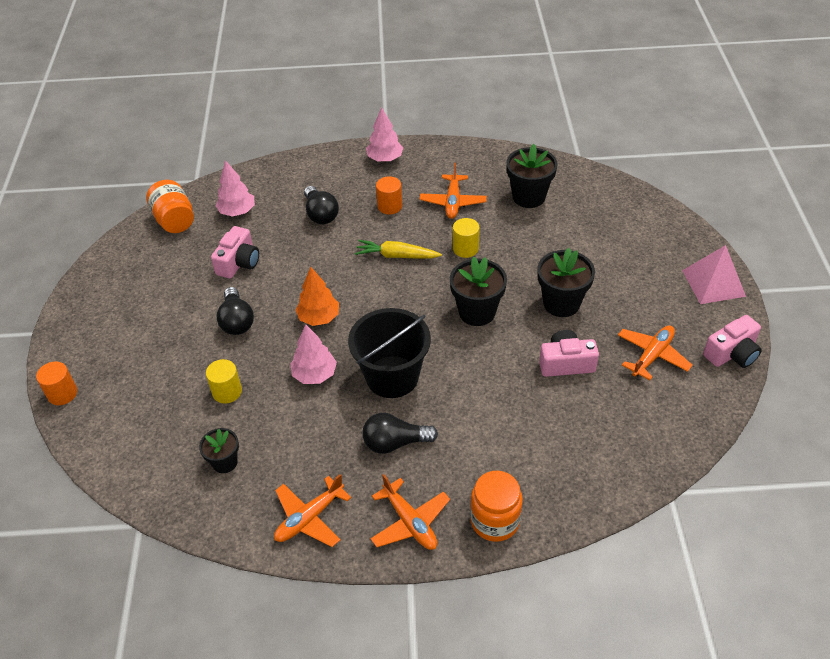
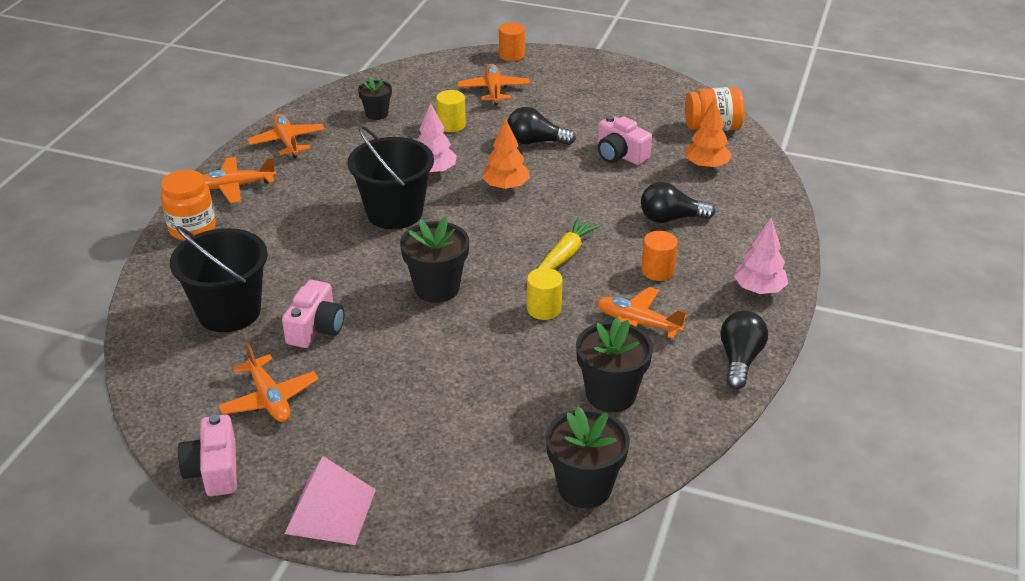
camera: 110 degrees right, 10 degrees down
pink tree [215,160,255,217] -> orange tree [685,98,732,169]
black light bulb [362,413,438,454] -> black light bulb moved to [720,311,768,389]
black flower pot [537,248,595,317] -> black flower pot moved to [546,406,630,508]
none -> black bucket [170,226,268,332]
none -> orange plane [457,64,530,105]

